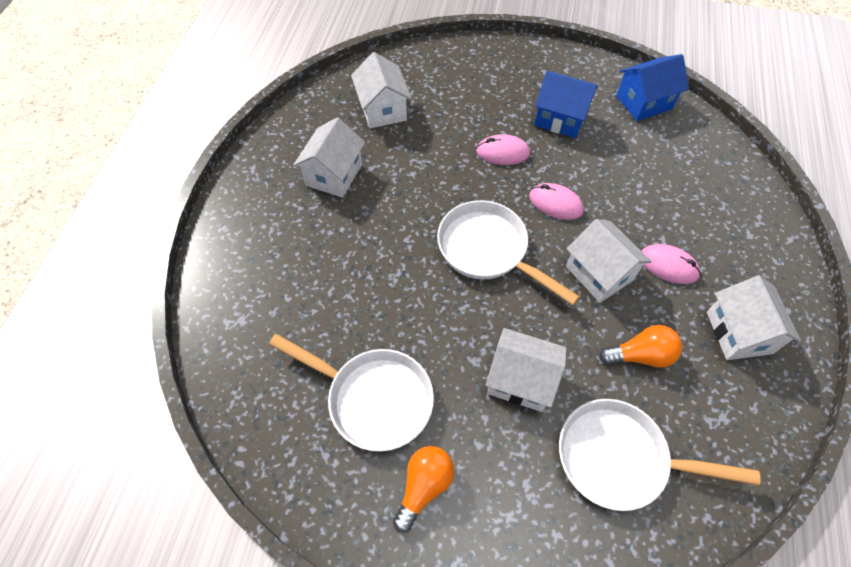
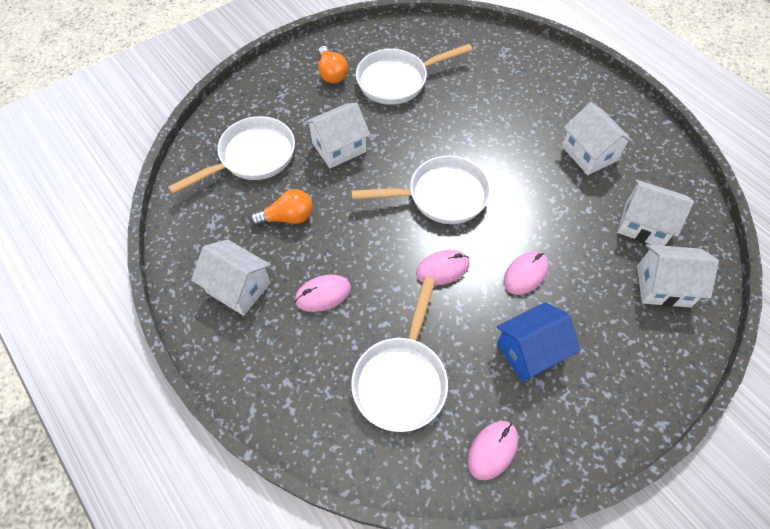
camera: 130 degrees right, 0 degrees up
white house [566,219,652,303] -> white house moved to [637,244,719,308]
orange light bulb [599,325,682,367] -> orange light bulb turned 135 degrees counterclockwise [250,189,312,226]
blue house [616,54,689,121] -> pink mouse [468,421,518,480]
none -> white pan [351,277,448,432]

